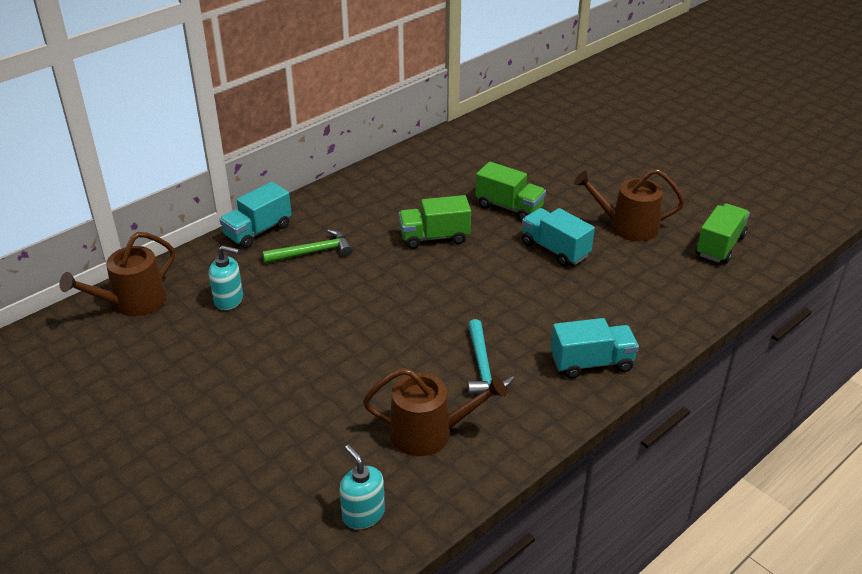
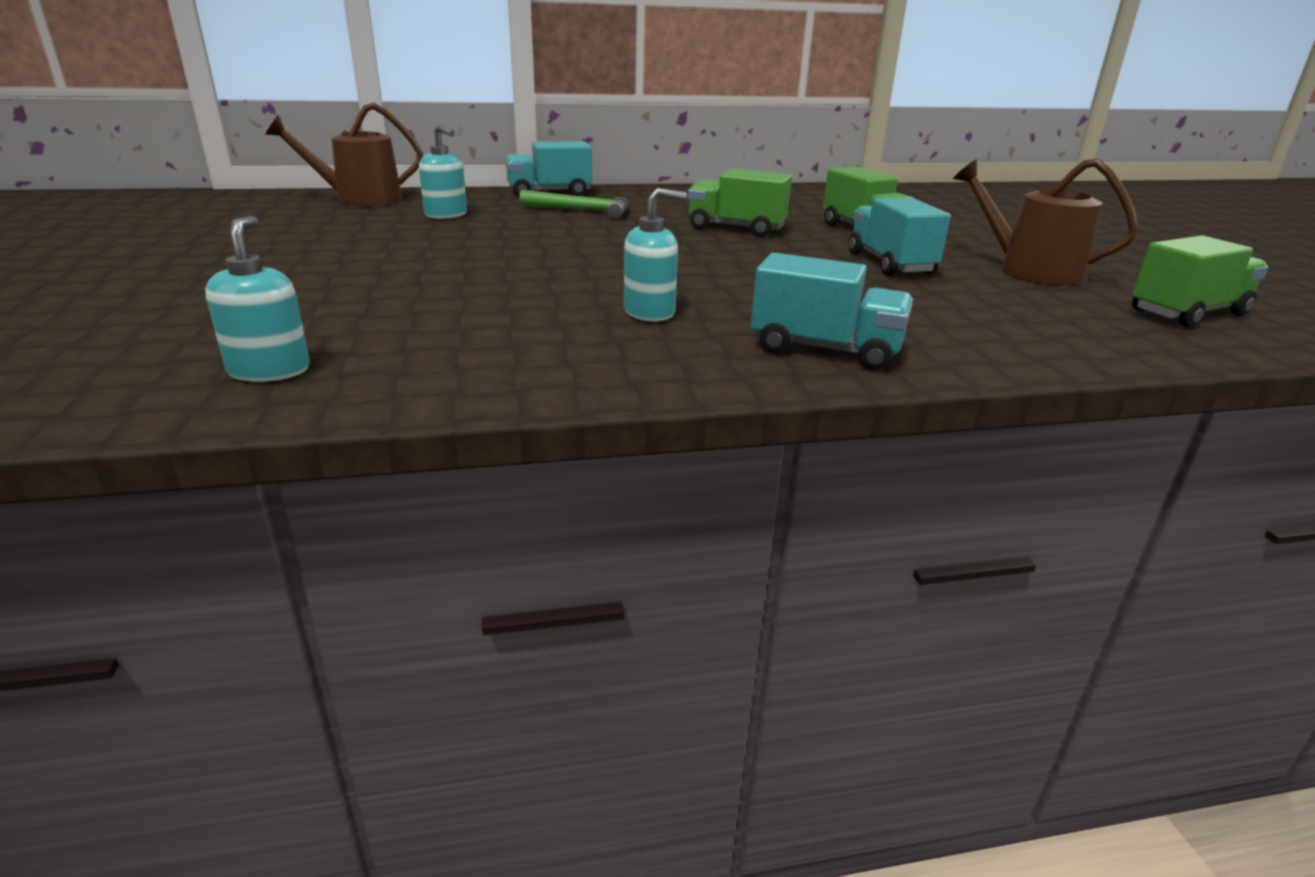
camera: 30 degrees right, 10 degrees down
brown watering can [363,368,507,456] -> none
turquoise hammer [467,319,514,396] -> turquoise soap dispenser [624,188,687,322]

